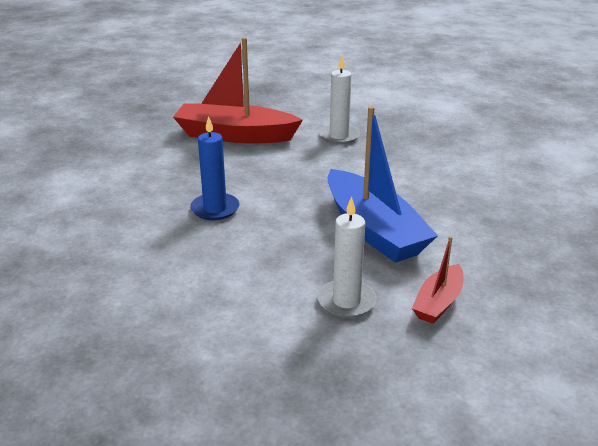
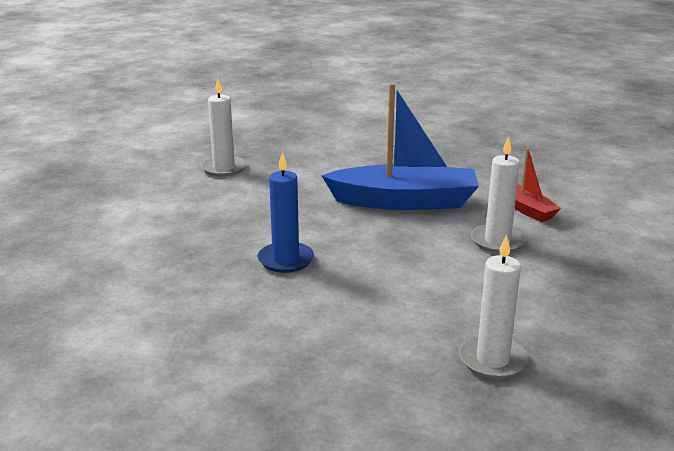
camera: 60 degrees left, 5 degrees down
red boat [173,37,303,143] -> none
none -> white candle [459,234,529,379]

